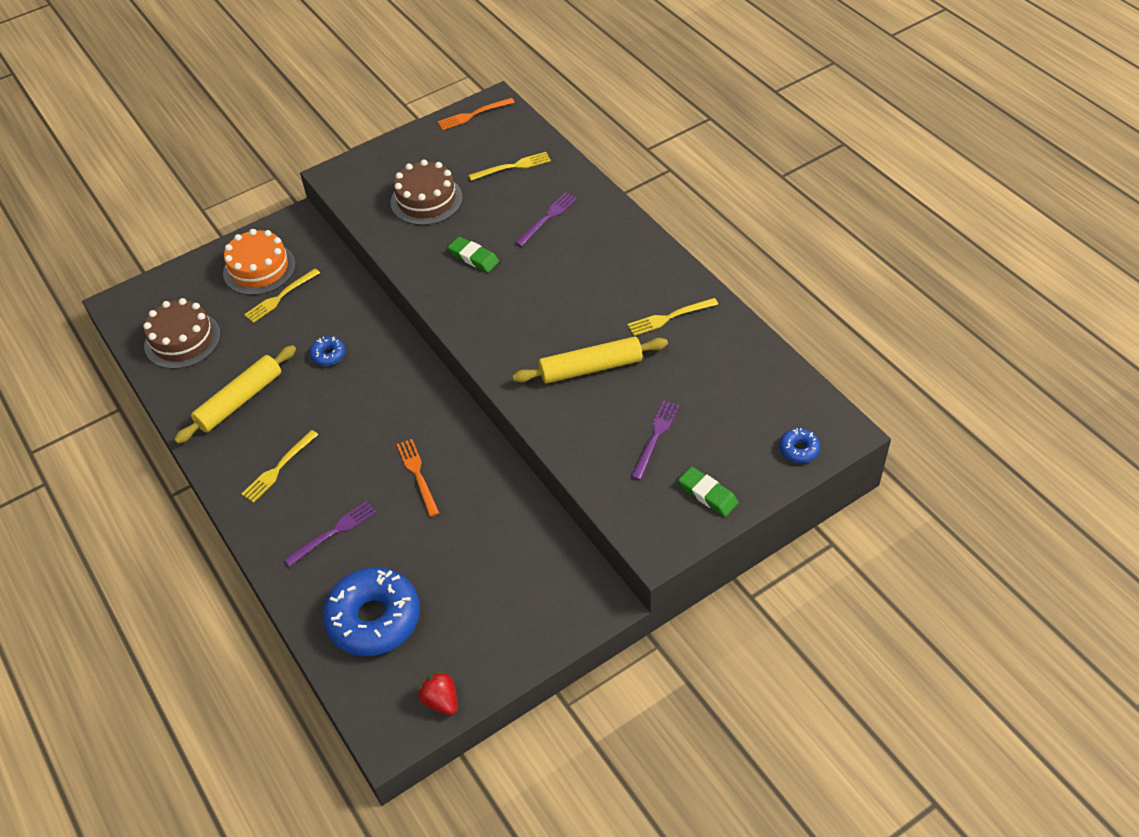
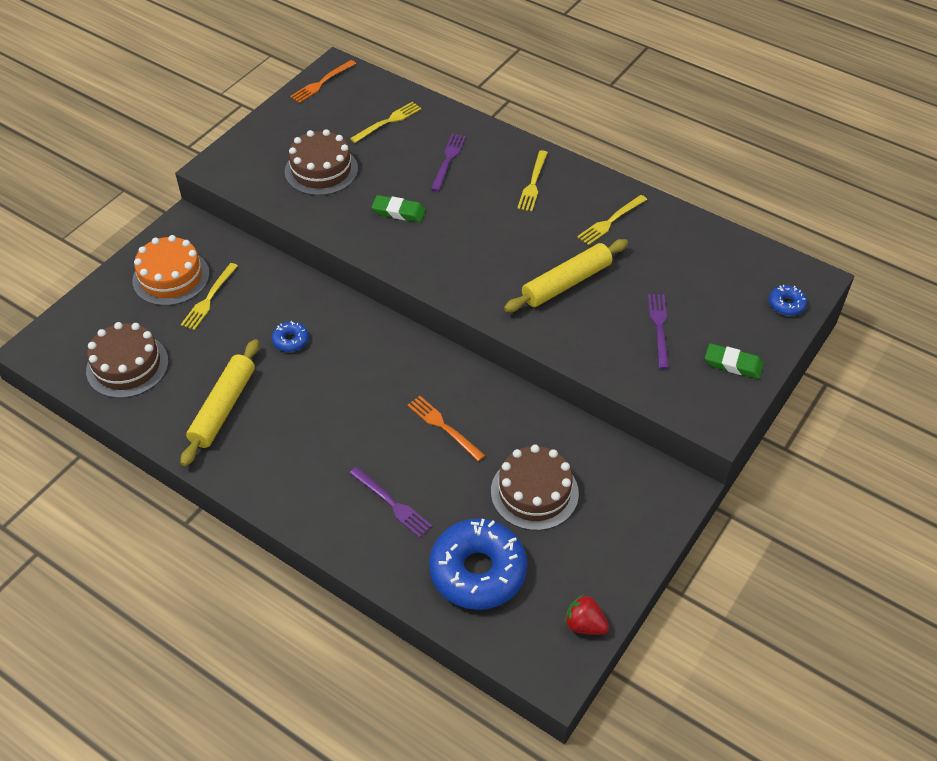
camera: 25 degrees left, 0 degrees up
yellow fork [241,430,318,503] -> yellow fork moved to [517,150,548,211]
purple fork [284,501,377,567] -> purple fork turned 105 degrees clockwise [349,467,432,538]
none -> brown cake [491,445,579,531]

